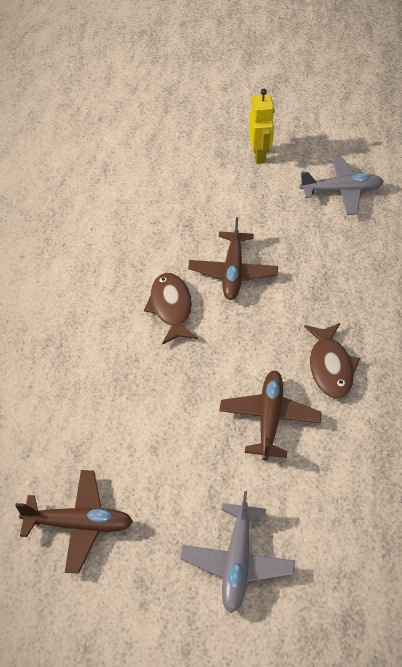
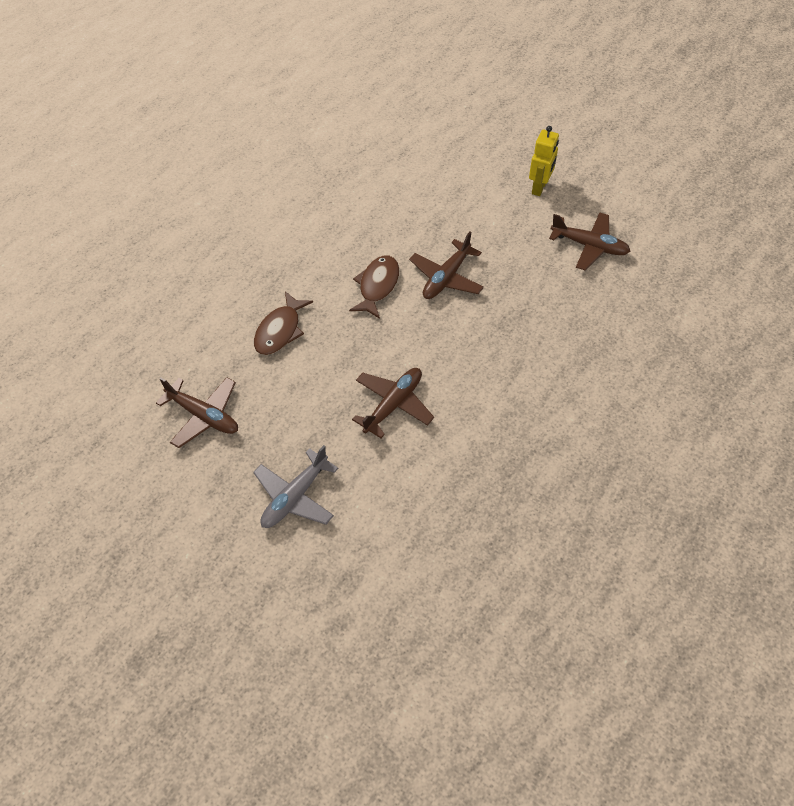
camera: 30 degrees right, 5 degrees up
grey plane [299,157,384,215] -> brown plane [549,212,630,271]
brown fish [304,323,360,399] -> brown fish moved to [254,291,313,355]

